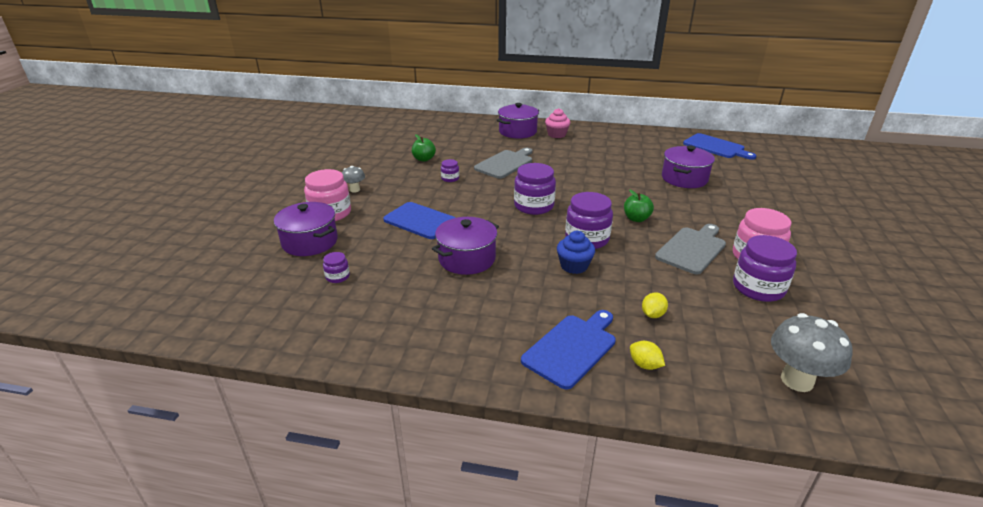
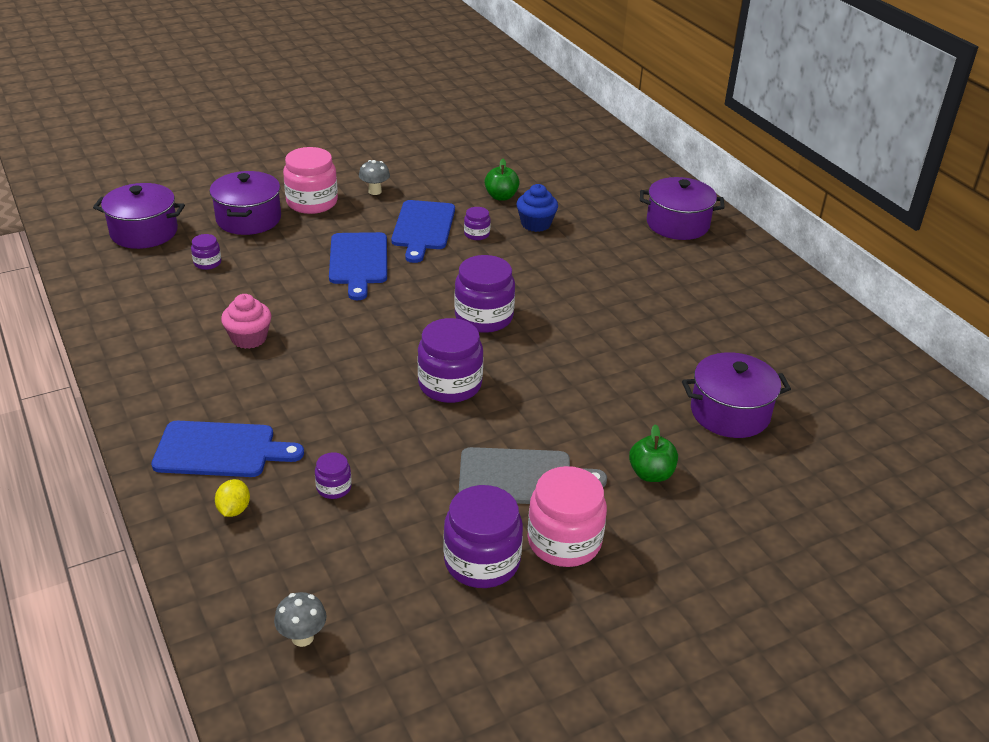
camera: 50 degrees right, 5 degrees up
purple pot [432,217,499,275] -> purple pot moved to [93,183,185,249]
grey cutting board [474,148,532,179] -> none
pink cupcake [545,108,570,138] -> pink cupcake moved to [221,294,271,349]
blue cupcake [557,231,595,274] -> blue cupcake moved to [516,184,558,232]
green apple [624,190,654,222] -> green apple moved to [629,424,678,482]
yellow lemon [642,292,668,318] -> purple jar [315,452,352,499]
blue cutting board [683,133,757,160] -> blue cutting board moved to [391,200,455,263]
grey mushroom [771,313,853,392] -> grey mushroom [274,592,327,647], size x0.54

